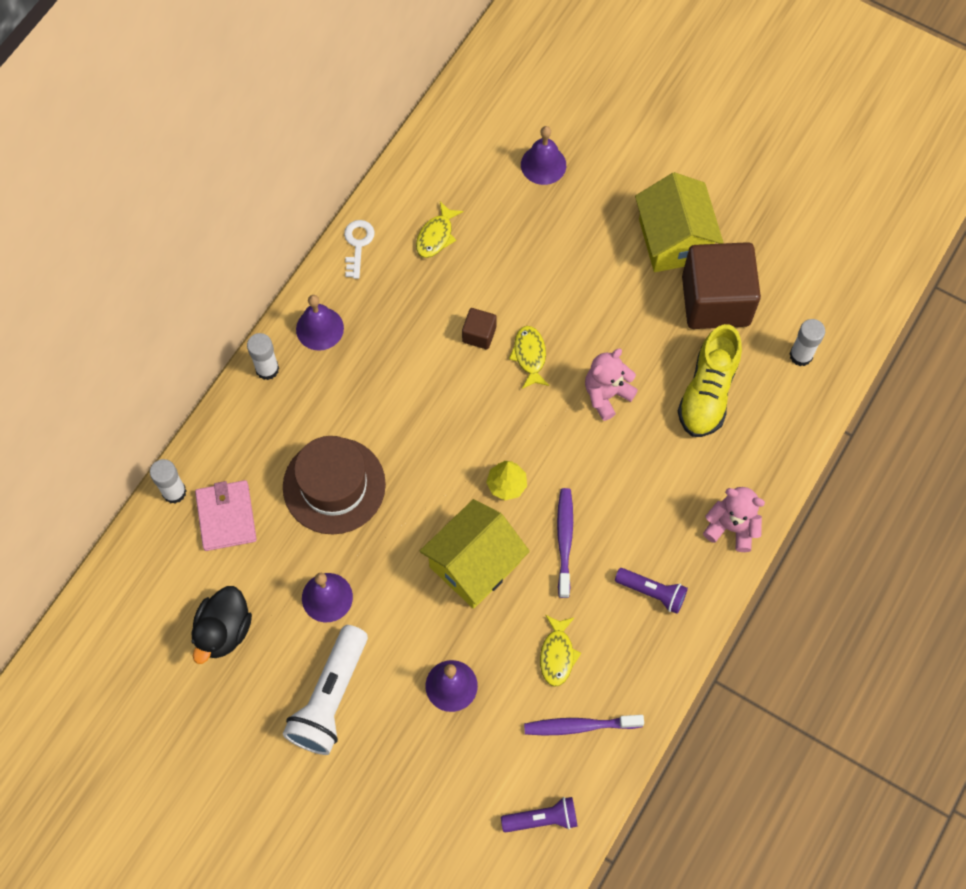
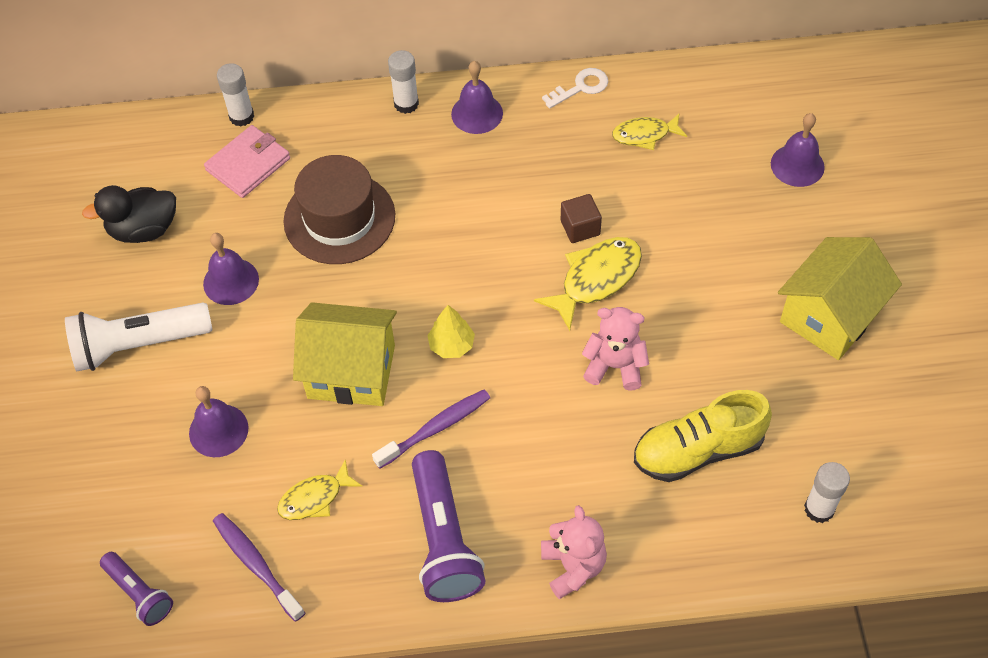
camera: 55 degrees right, 10 degrees down
yellow fish [509,326,549,389] -> yellow fish [534,237,642,331], size x1.55
purple flashlight [615,568,688,614] -> purple flashlight [412,450,485,602], size x1.74
brown cube [682,242,761,329] -> none

